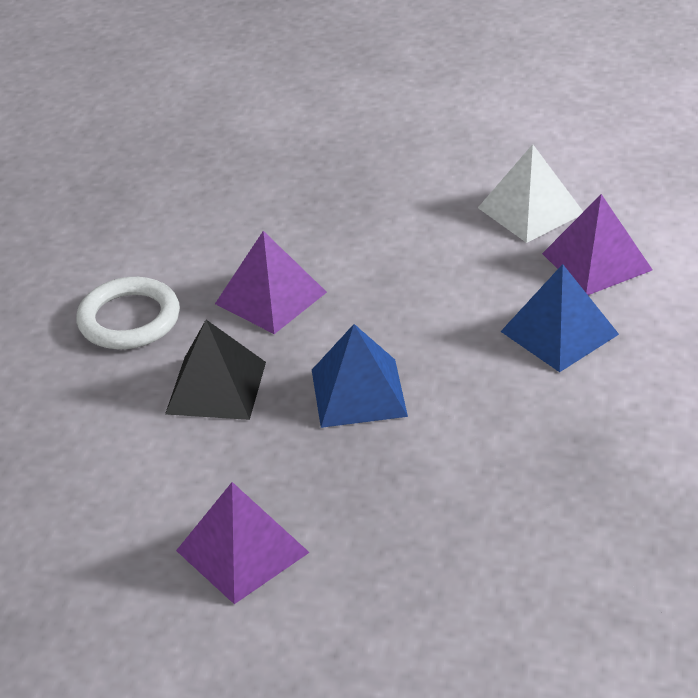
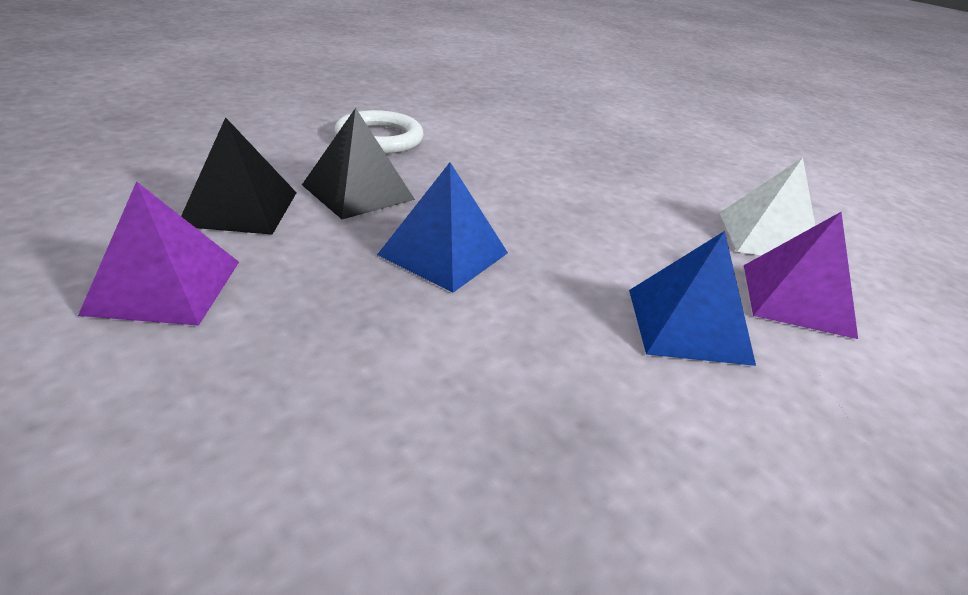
camera: 35 degrees right, 5 degrees down
purple pyramid [215,231,327,334] -> none
none -> black pyramid [181,117,297,235]

